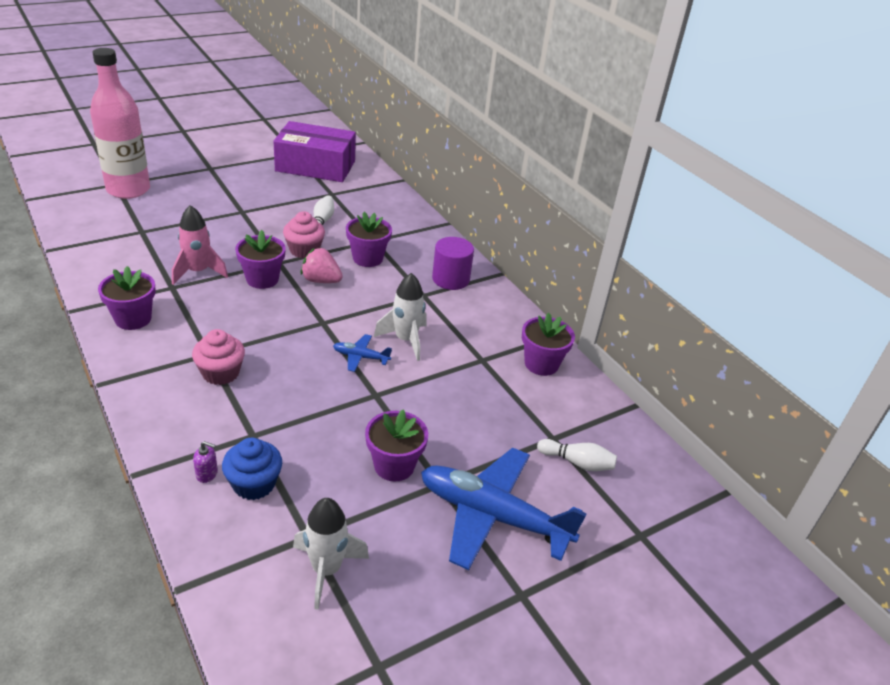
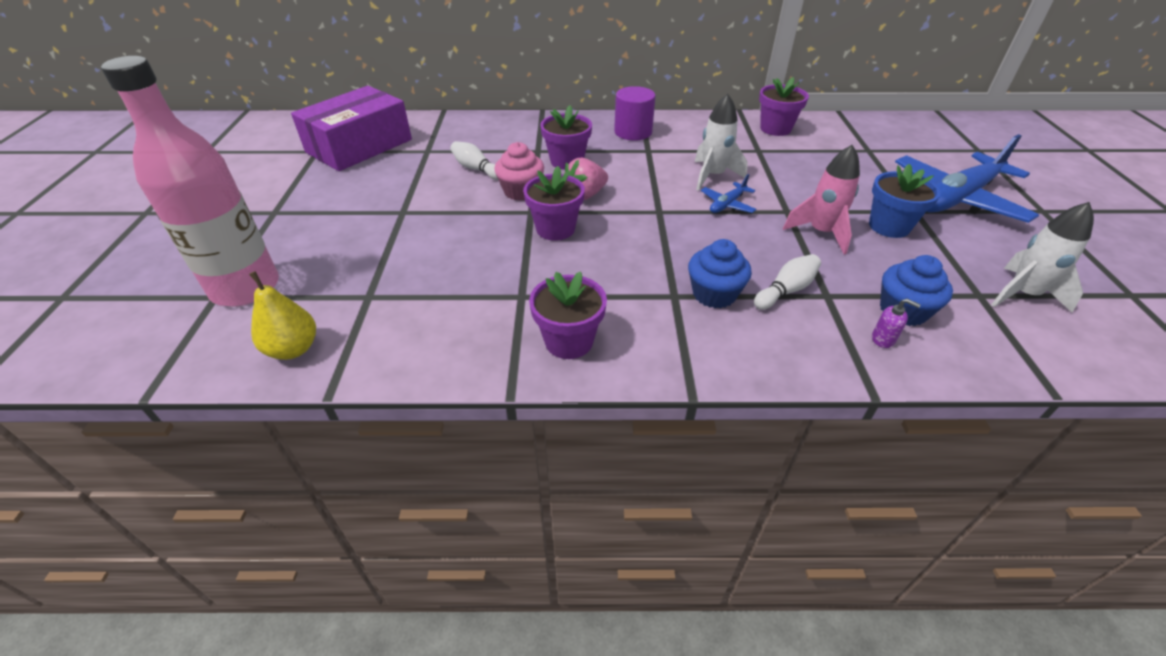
camera: 55 degrees left, 5 degrees up
pink rocket [172,205,228,285] -> pink rocket moved to [783,145,860,255]
pink cupcake [192,329,245,385] -> blue cupcake [688,239,752,308]
purple soap dispenser [193,441,218,483] -> purple soap dispenser turned 75 degrees clockwise [872,299,921,348]
purple flower pot [365,409,428,481] -> blue flower pot [869,164,941,238]
white bowling pin [537,439,617,471] -> white bowling pin moved to [754,254,821,310]
none -> yellow pear [249,271,316,360]

